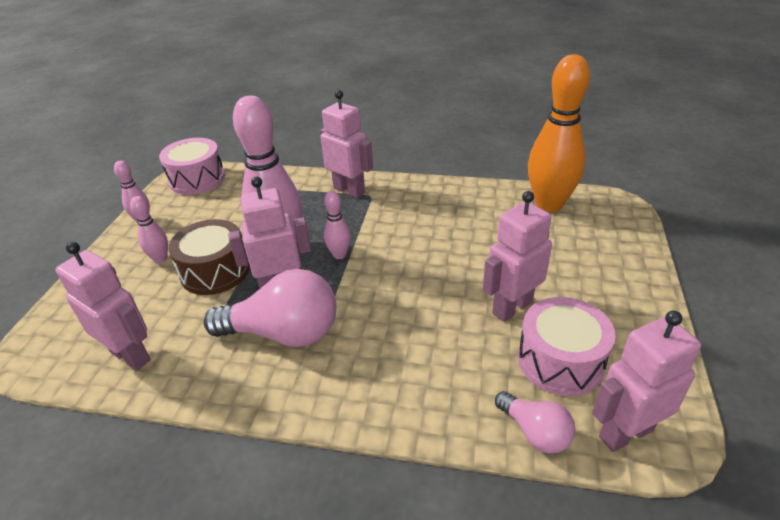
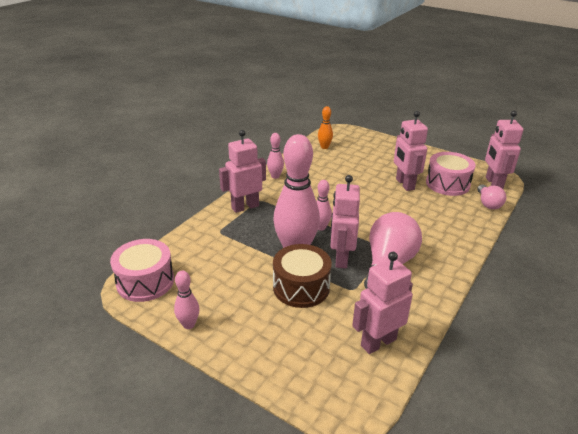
camera: 70 degrees left, 5 degrees down
pink bowling pin [130,196,168,263] -> pink bowling pin moved to [267,133,284,179]
pink light bulb [495,391,575,454] -> pink light bulb turned 105 degrees clockwise [477,184,506,209]
orange bowling pin [528,54,590,212] -> orange bowling pin [318,106,333,149], size x0.46

